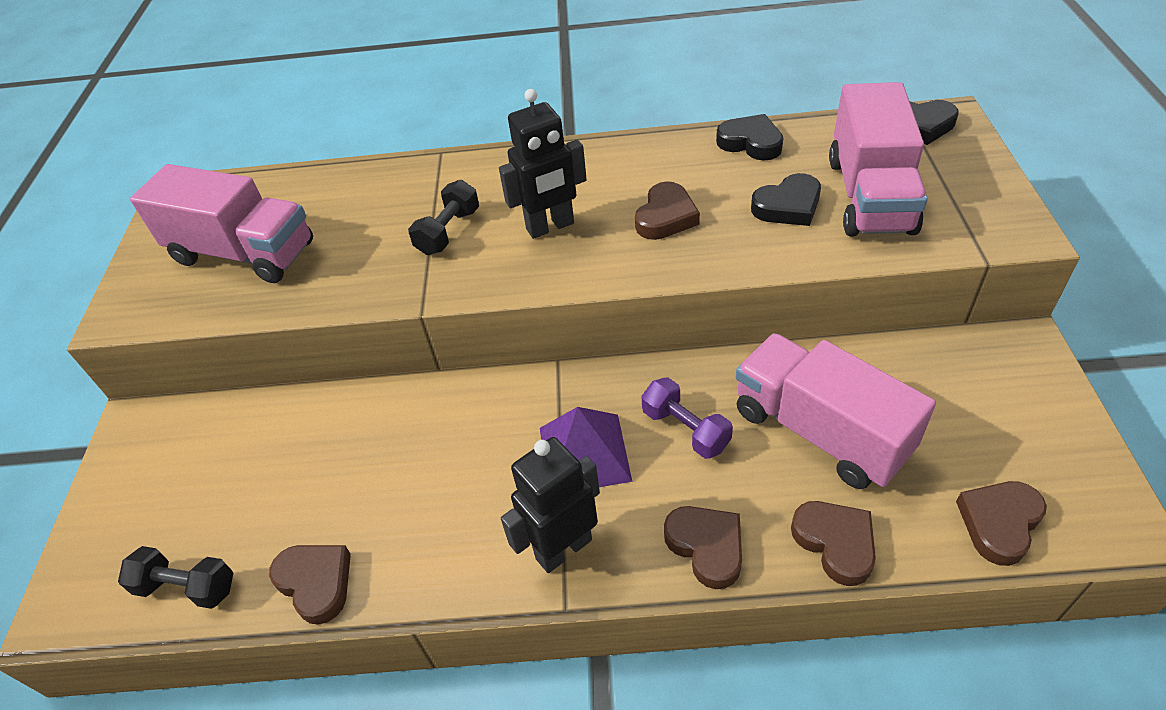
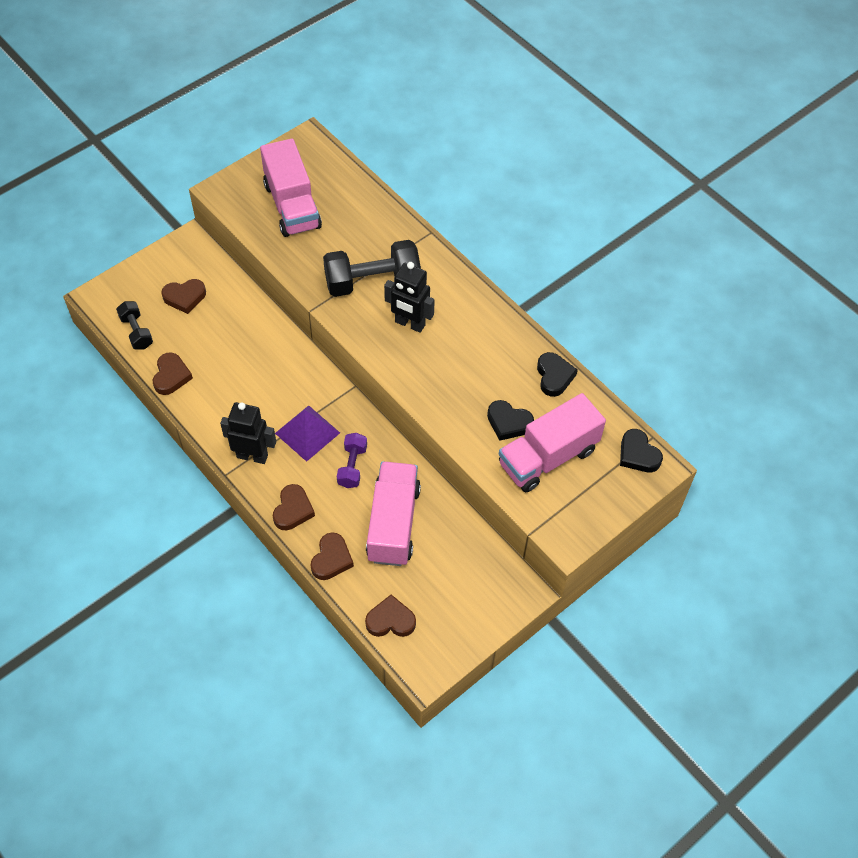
camera: 45 degrees right, 10 degrees up
black dumbbell [408,180,479,255] -> black dumbbell [323,240,421,297], size x1.83
brown heart [635,181,700,240] -> brown heart moved to [161,279,206,314]

